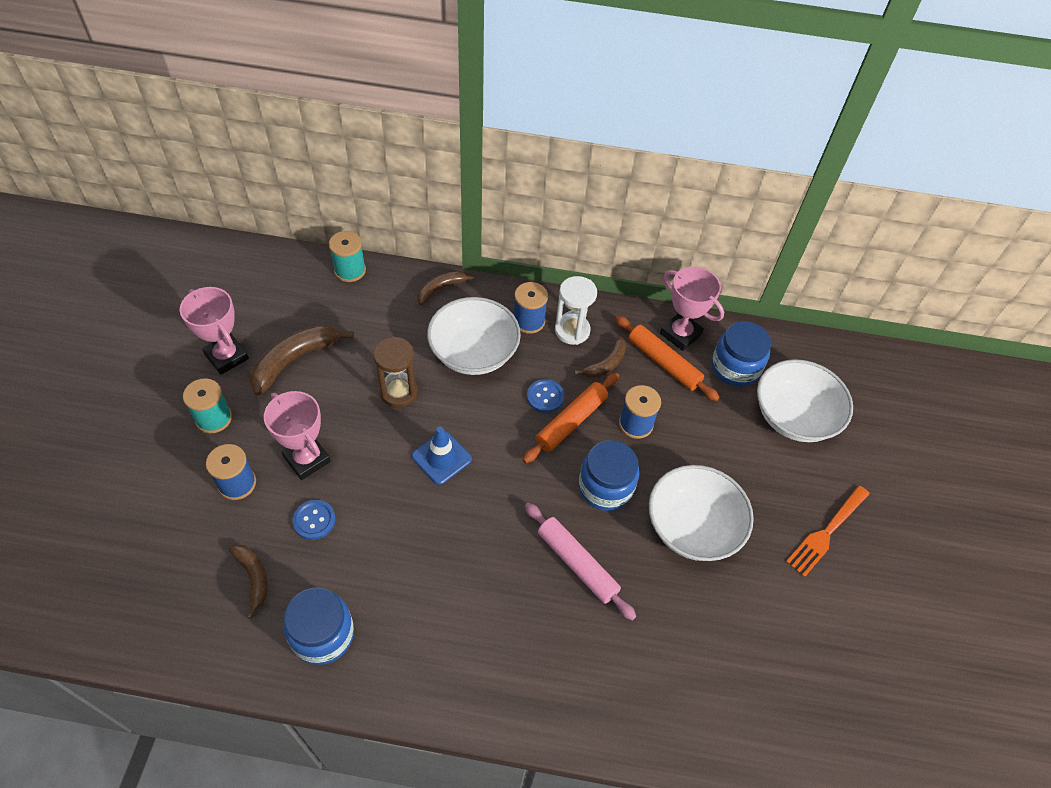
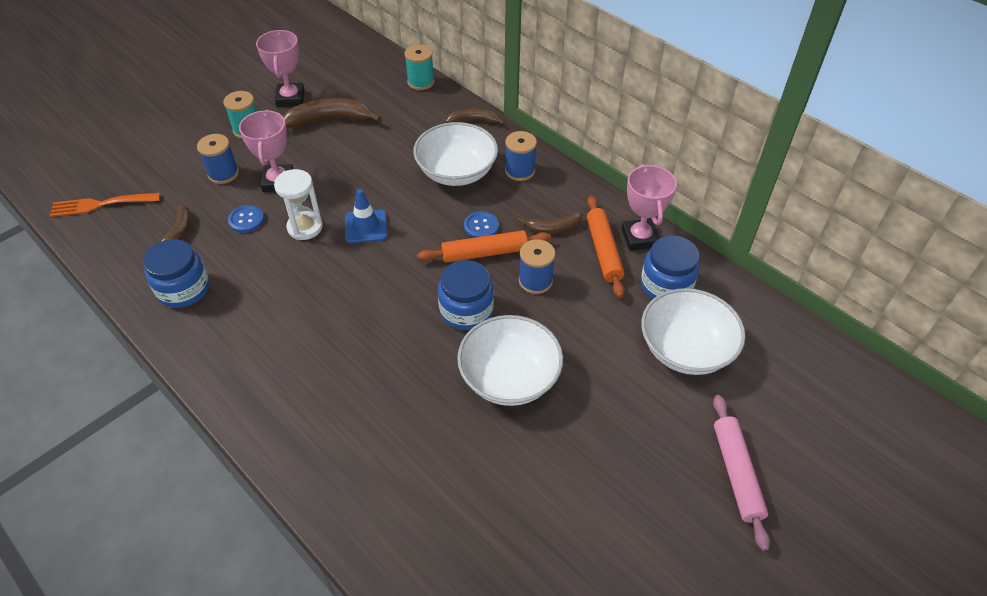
camera: 40 degrees right, 5 degrees down
brown hourglass [373,336,418,407] -> none
pink rolling pin [525,502,636,621] -> pink rolling pin moved to [713,395,770,551]
white hourglass [555,276,597,345] -> white hourglass moved to [274,169,323,240]
orange fork [786,485,869,578] -> orange fork moved to [50,193,160,217]

